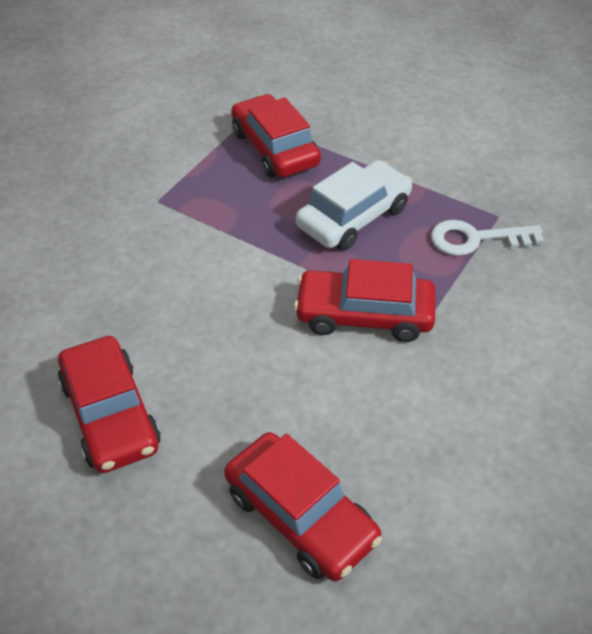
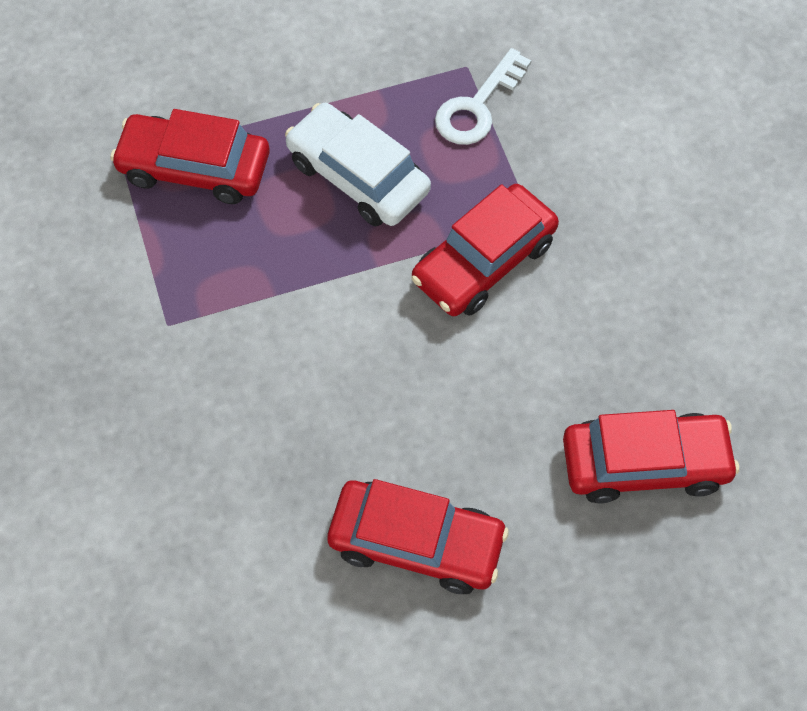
camera: 50 degrees left, 15 degrees up
white car [296,160,412,250] -> white car turned 45 degrees counterclockwise [285,103,431,227]

